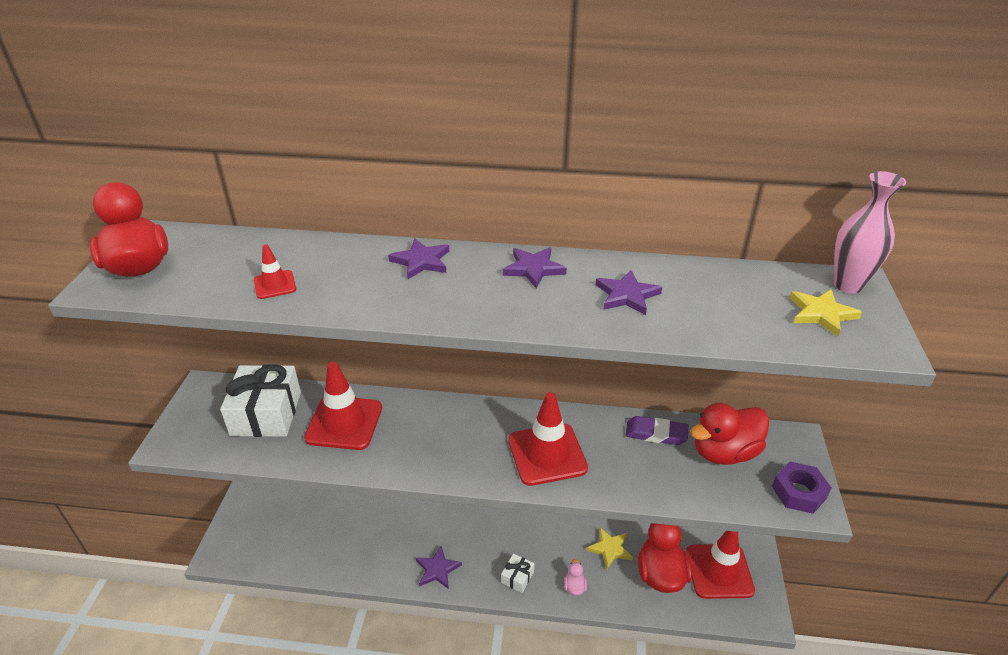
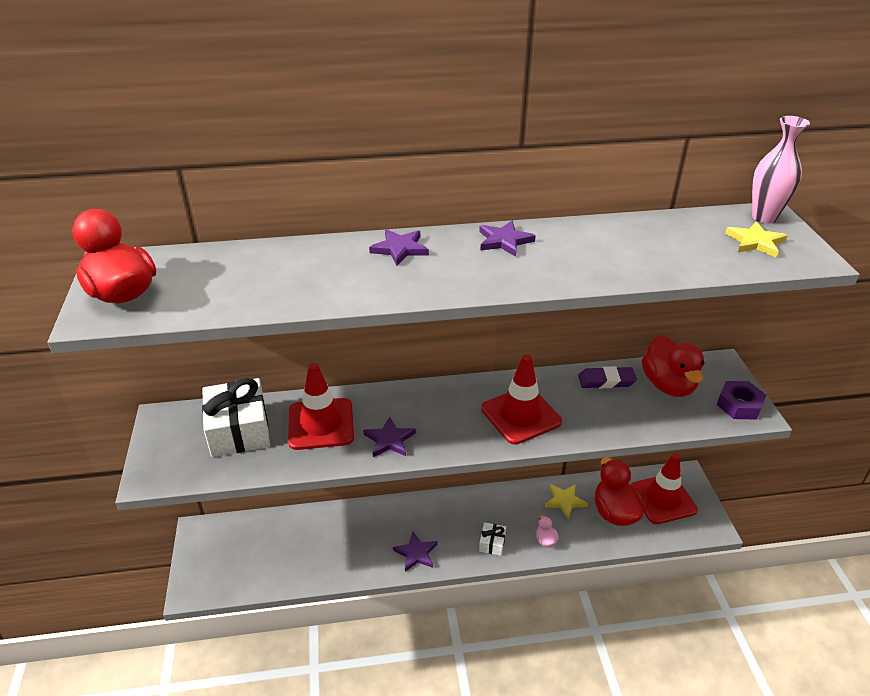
camera: 15 degrees left, 0 degrees up
red traffic cone [254,244,296,299] -> none
purple star [596,270,662,315] -> purple star moved to [363,416,416,457]
red duck [690,403,769,465] -> red duck turned 60 degrees counterclockwise [642,335,705,397]

